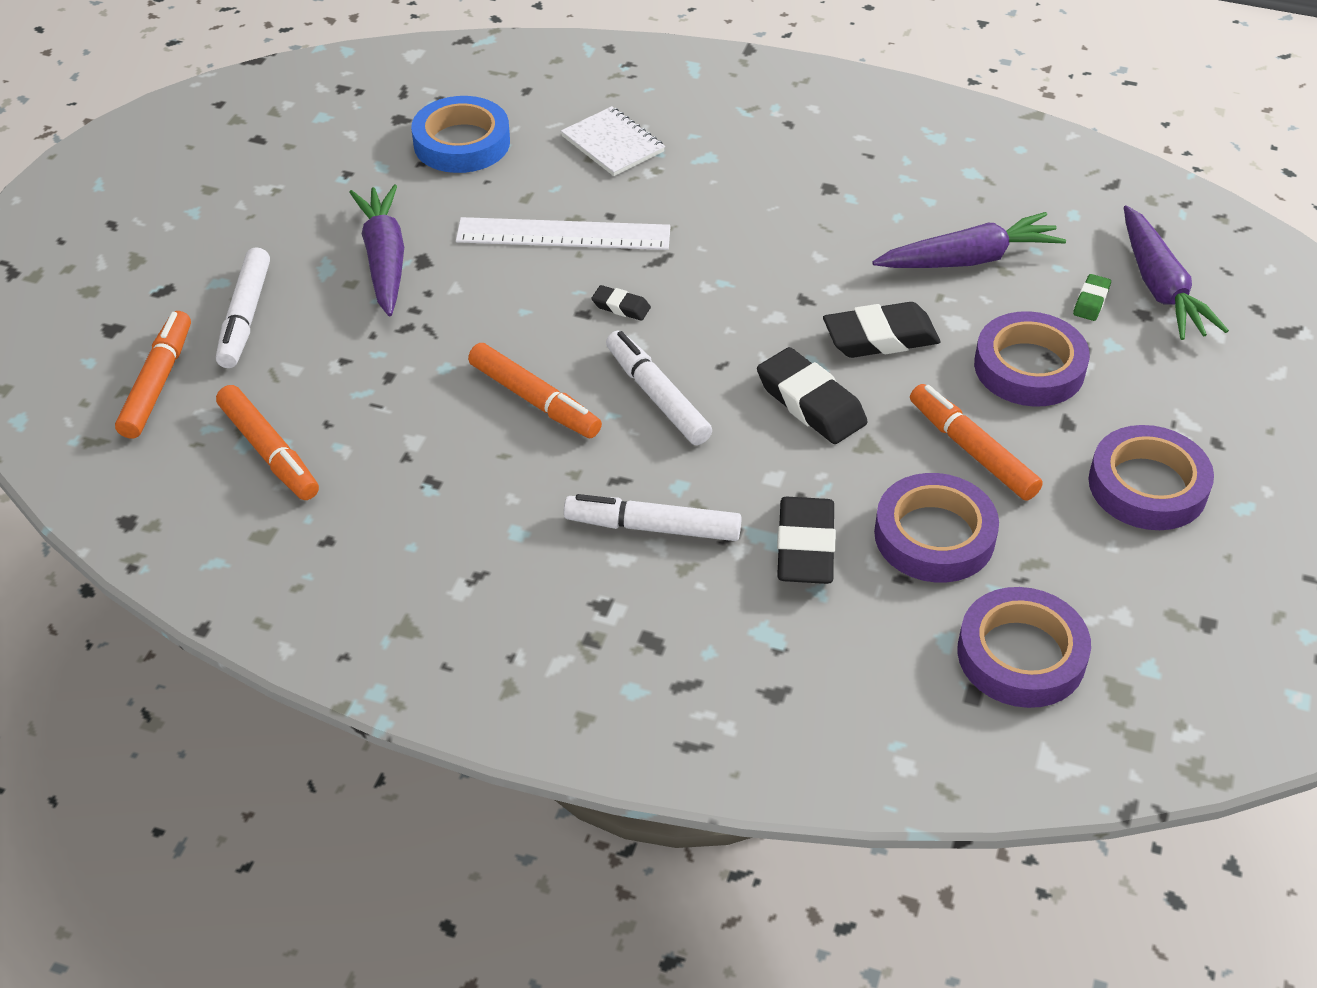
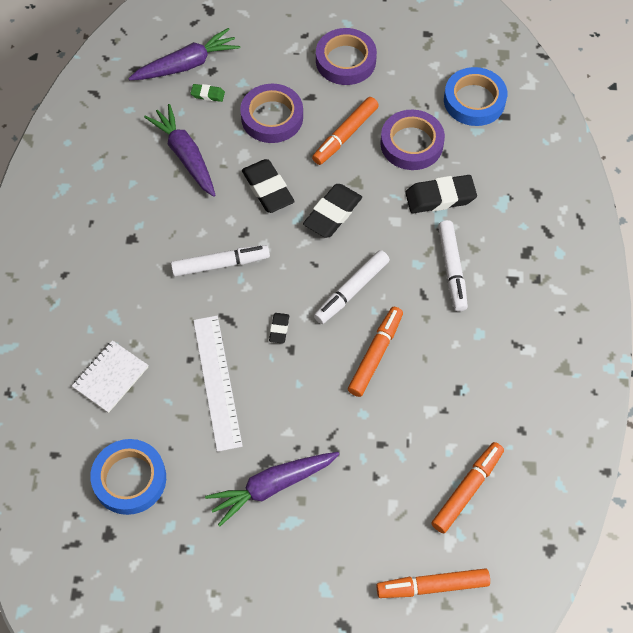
camera: 105 degrees left, 15 degrees up
white marker [216,247,270,368] -> white marker moved to [171,245,270,277]
purple tape [957,587,1091,708] -> blue tape [444,67,507,126]

